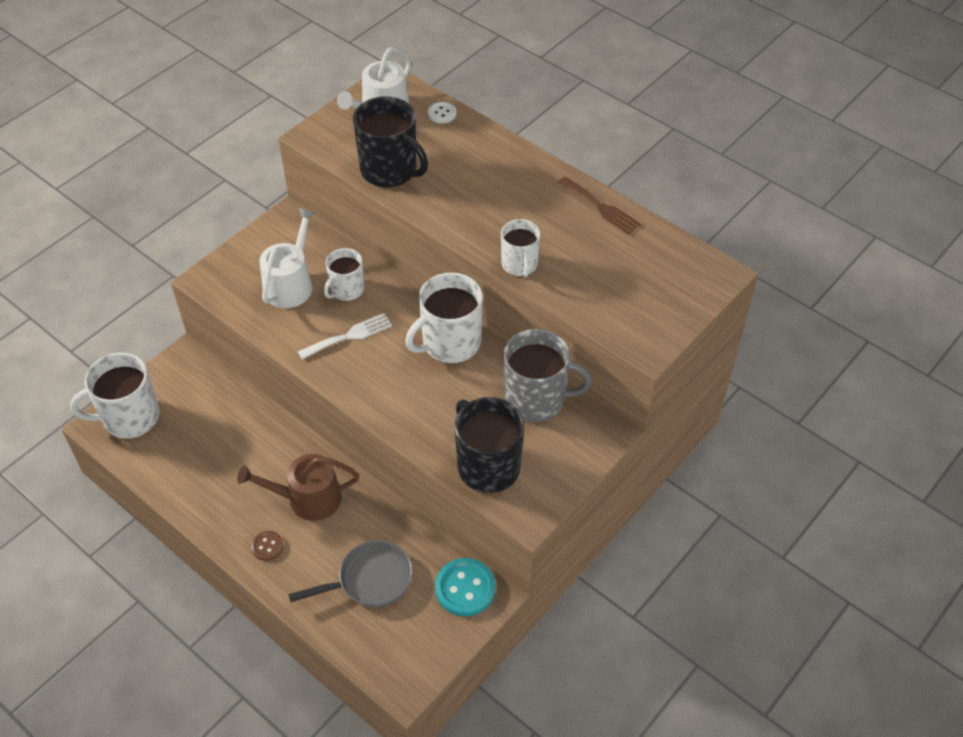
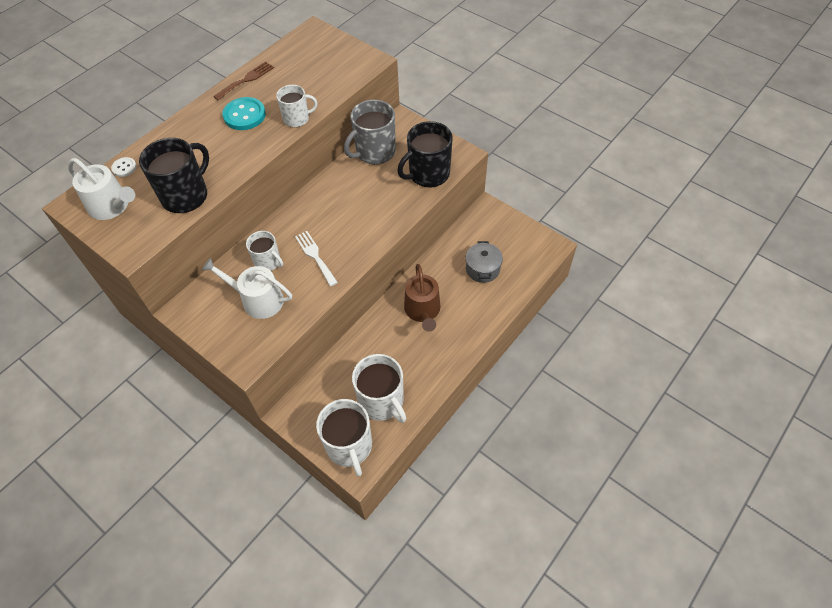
camera: 90 degrees left, 5 degrees up
brown button [251,531,283,561] -> none
grey pan [288,540,413,608] -> grey pot [466,241,503,283]
white mug [405,273,483,363] -> white mug moved to [352,354,406,423]
turquoise button [435,558,496,616] -> turquoise button moved to [222,97,266,130]
grey mug [504,329,592,422] -> grey mug turned 135 degrees counterclockwise [344,100,396,165]

